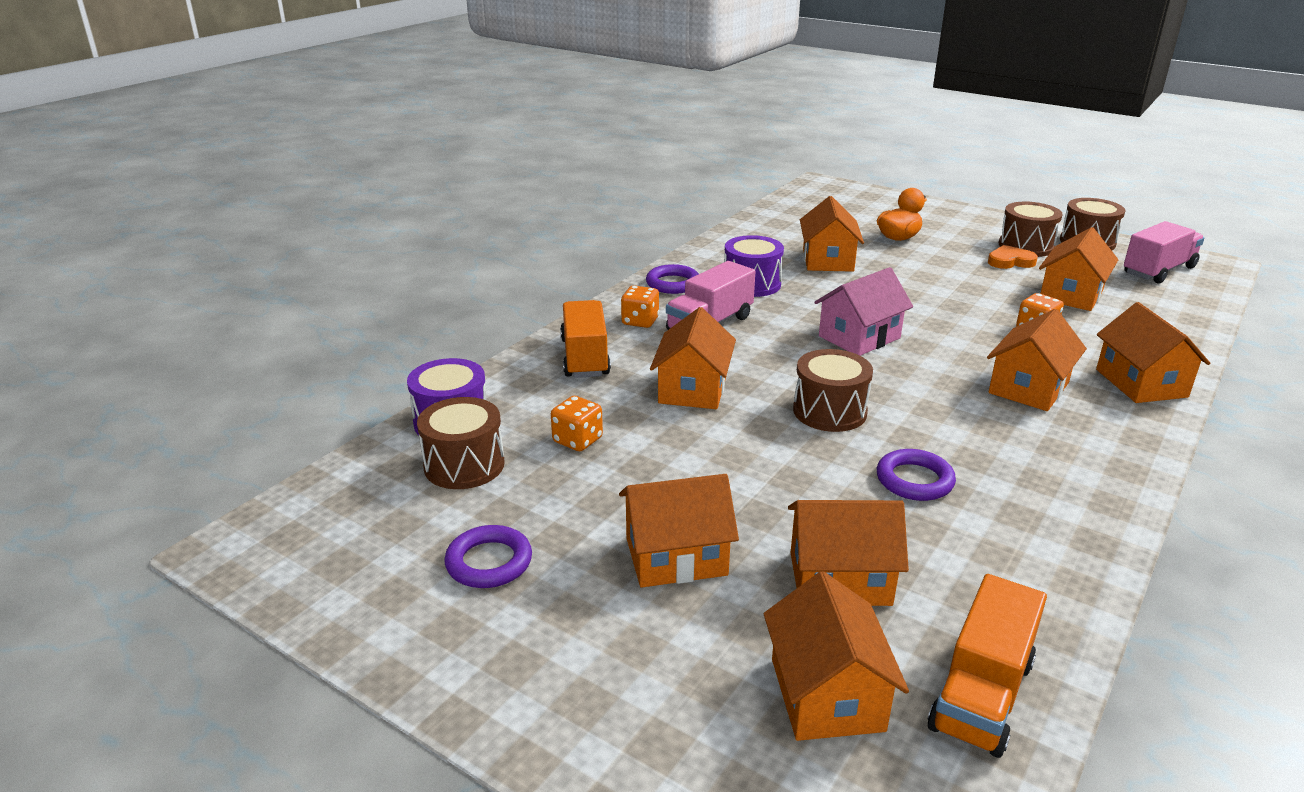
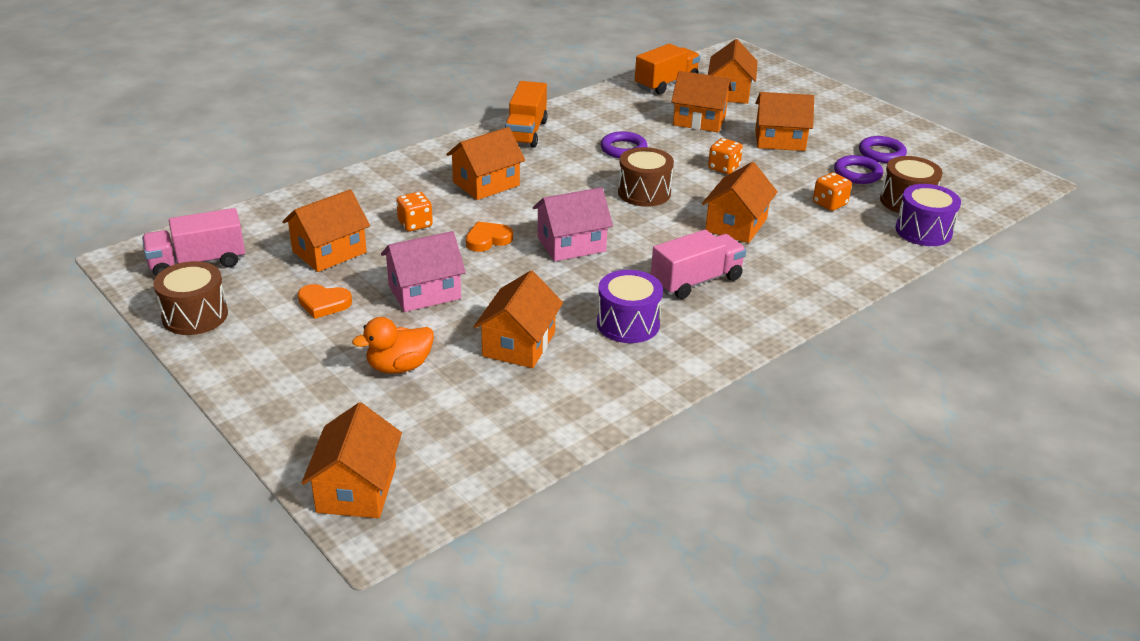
camera: 165 degrees left, 5 degrees up
orange truck [560,300,611,378] -> orange truck moved to [505,81,547,148]
orange dice [621,286,659,328] -> orange dice moved to [708,138,743,174]
purple ring [646,264,699,294] -> purple ring moved to [834,155,883,184]
brown drum [999,202,1063,257] -> none
orange house [1096,302,1210,403] -> orange house moved to [302,402,402,518]
none -> pink house [381,231,466,312]
none -> orange heart [466,222,513,252]

